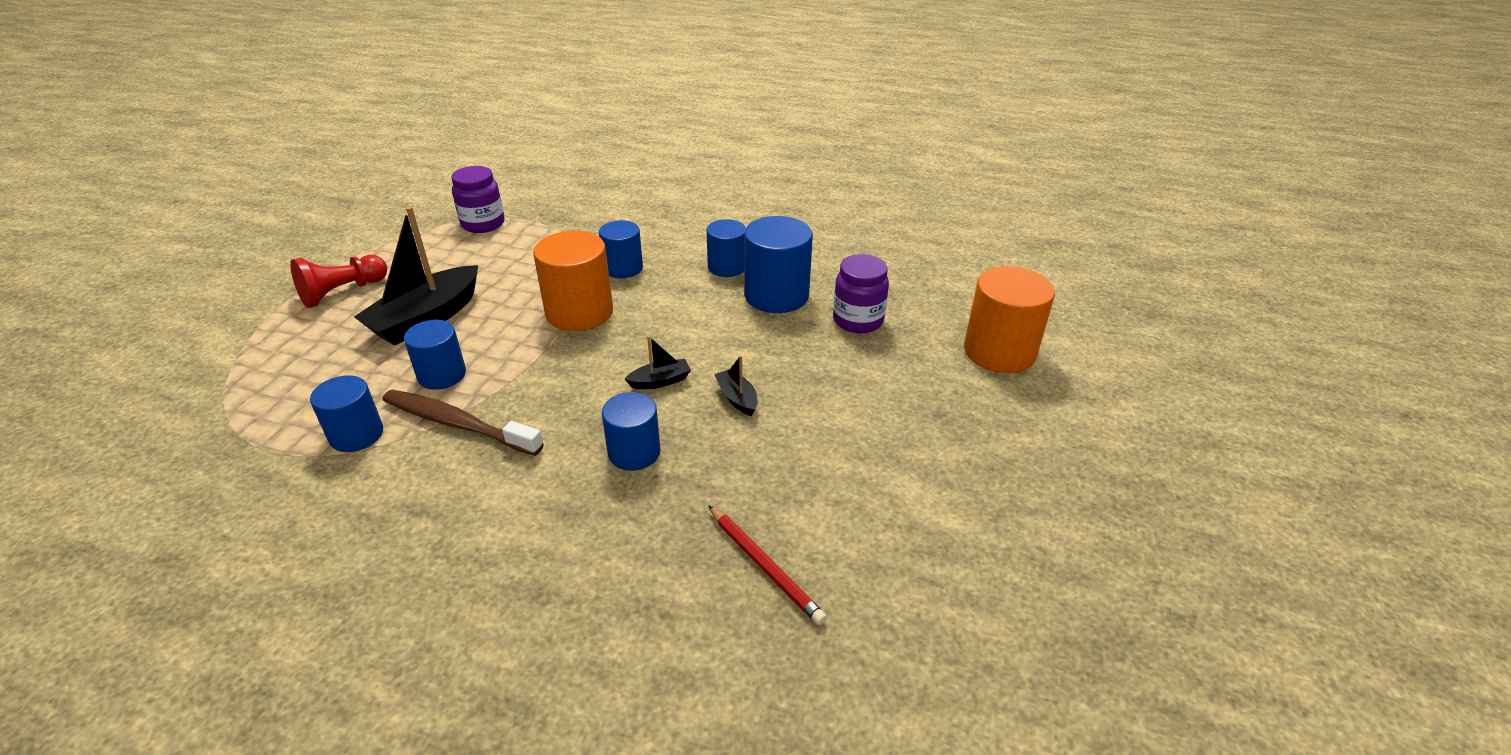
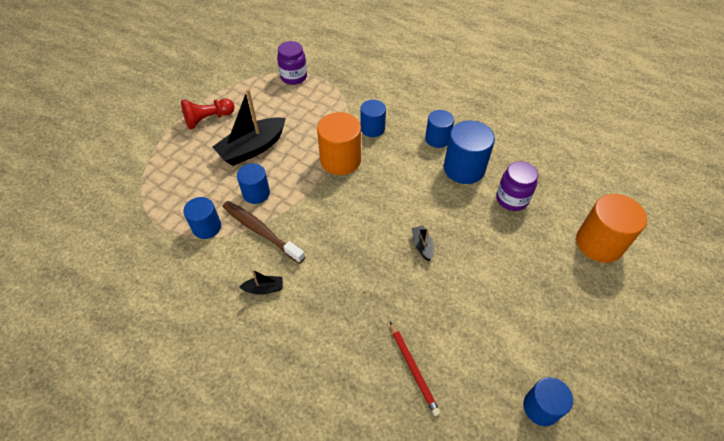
camera: 15 degrees right, 15 degrees up
blue cylinder [602,392,661,471] -> blue cylinder moved to [523,377,573,426]
black boat [625,336,691,389] -> black boat moved to [239,269,283,294]

